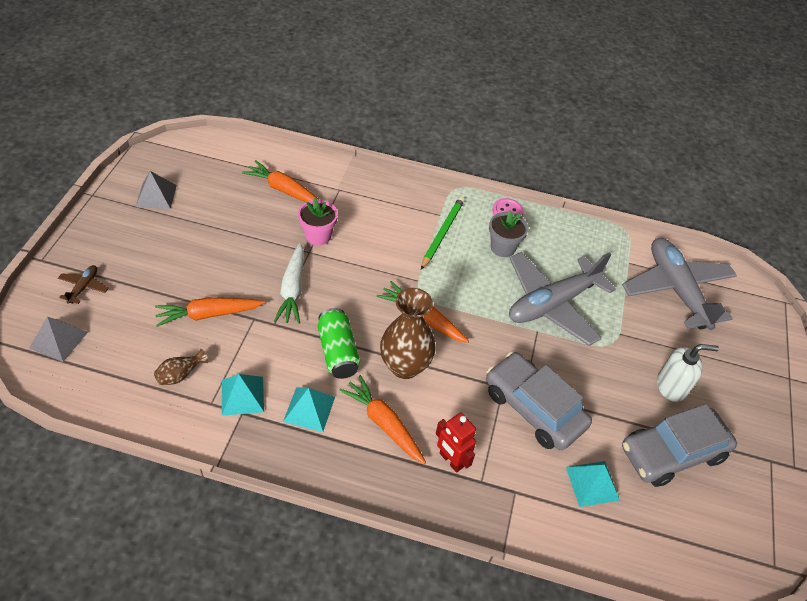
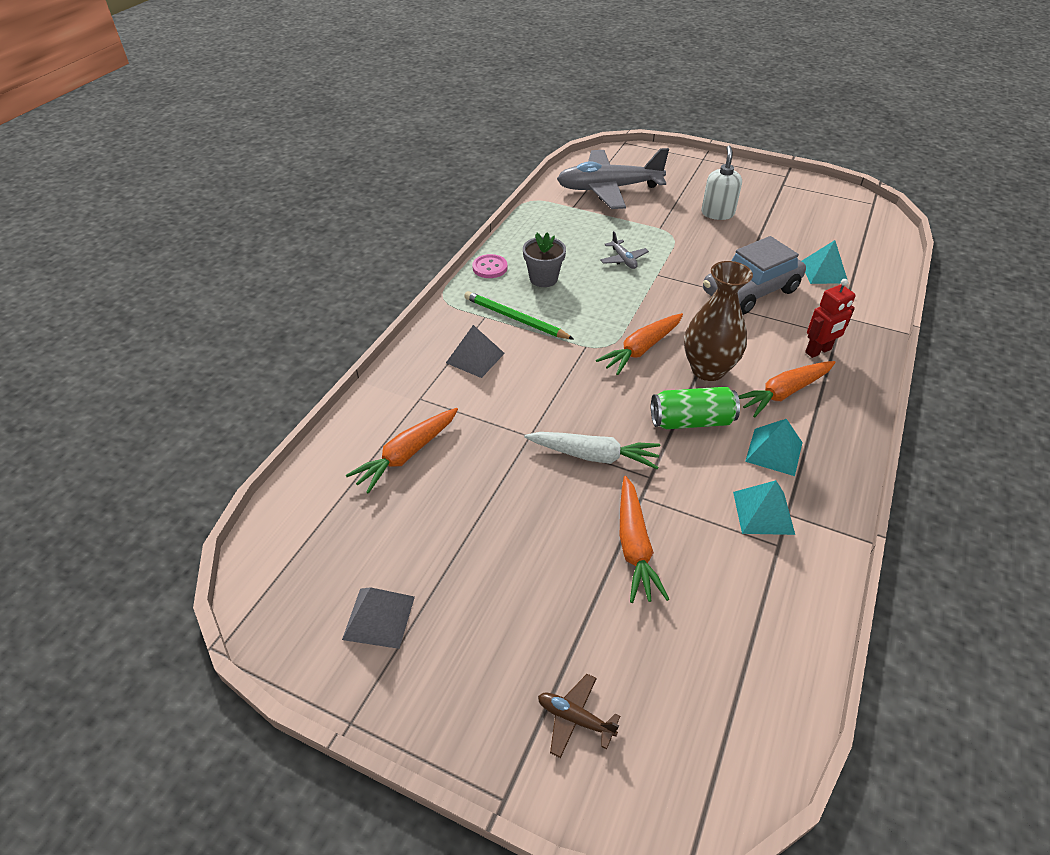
camera: 75 degrees left, 5 degrees down
grey pyramid [29,317,88,362] -> grey pyramid moved to [446,325,505,378]
brown vase [154,349,208,385] -> none
pink flower pot [298,198,338,246] -> none
grey plane [509,252,616,346] -> grey plane [600,231,649,269], size x0.40
grey car [622,404,737,487] -> none

